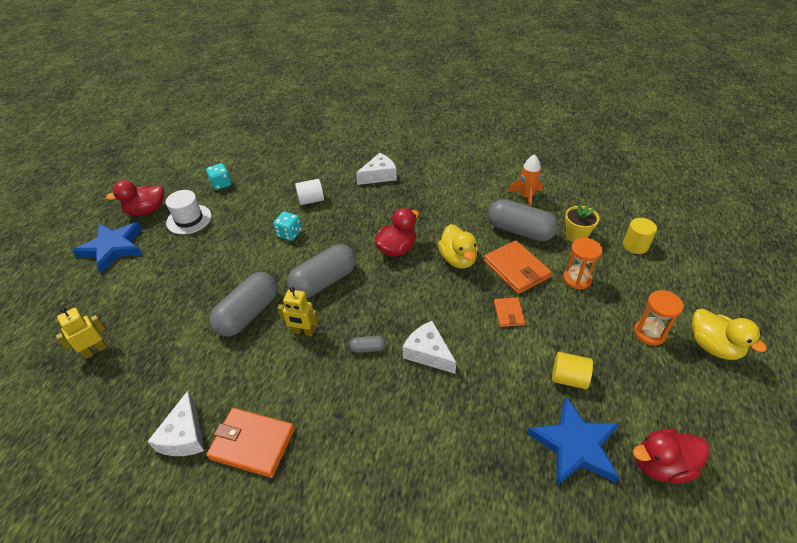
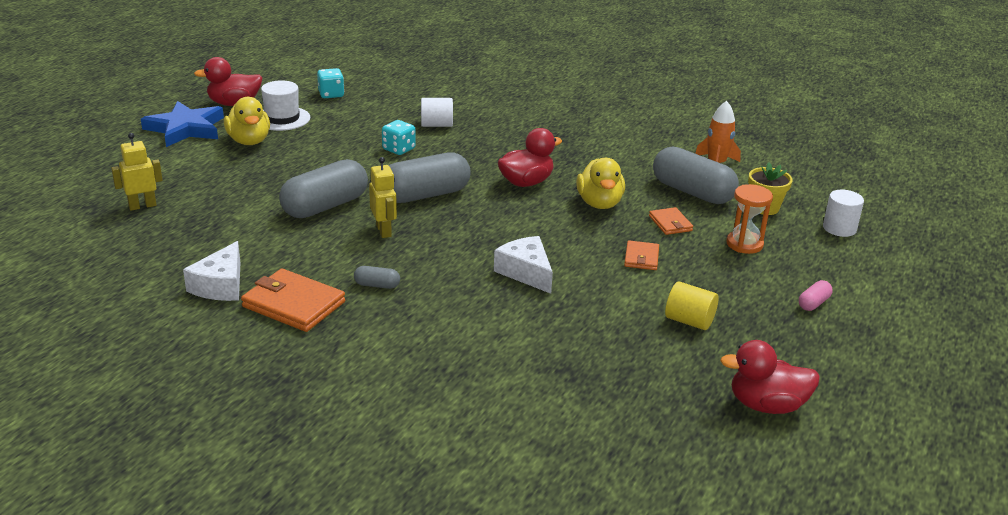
camera: 10 degrees right, 15 degrees down
yellow robot [277,287,319,336] -> yellow robot turned 135 degrees counterclockwise [369,157,397,238]
grey capsule [349,336,386,353] -> grey capsule moved to [354,266,400,289]
white cheese [356,153,397,185] -> none
orange wallet [484,240,552,294] -> orange wallet [649,207,693,235], size x0.55
blue star [527,396,620,485] -> none
yellow cylinder [623,218,657,254] -> white cylinder [823,190,864,237]
orange hourglass [634,290,684,346] -> pink capsule [799,280,833,311]
yellow duck [692,308,767,360] -> yellow duck moved to [224,97,270,145]

